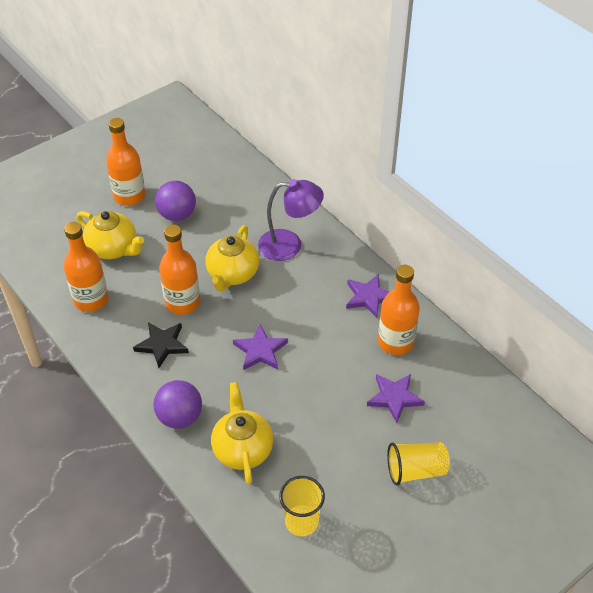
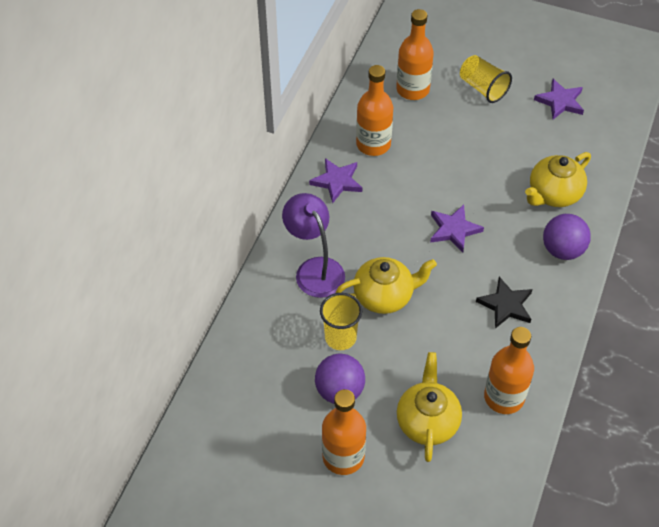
camera: 120 degrees left, 5 degrees up
orange bottle [159,225,200,315] -> orange bottle moved to [396,9,434,100]
yellow cup [279,476,325,536] -> yellow cup moved to [320,293,362,350]
purple star [367,374,425,423] -> purple star moved to [534,79,584,120]

